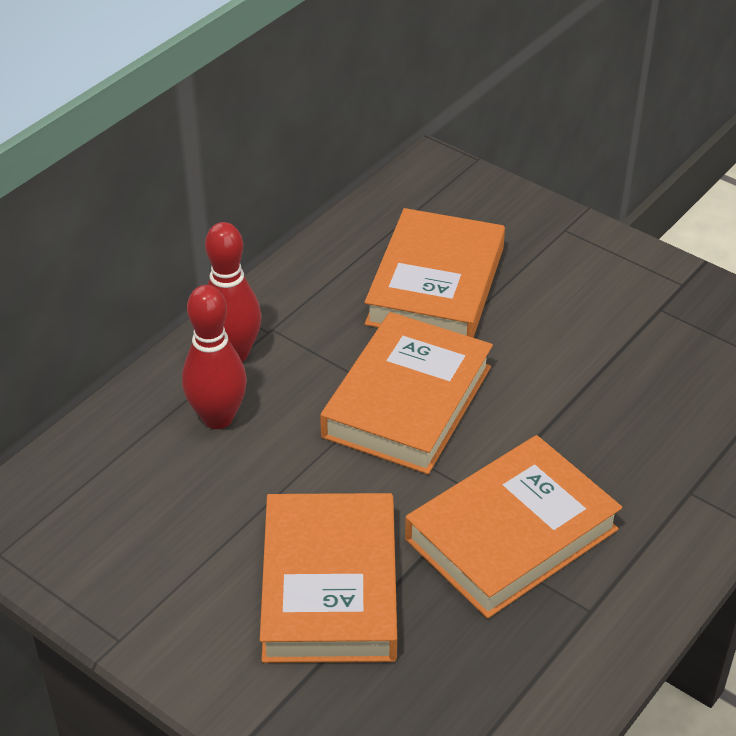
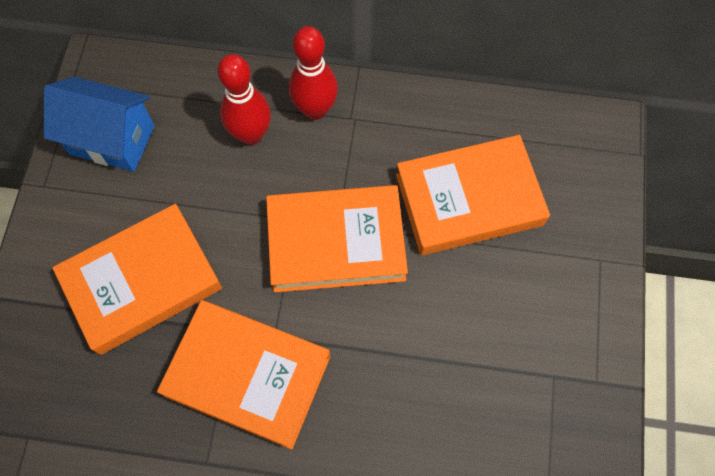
camera: 60 degrees right, 25 degrees up
none -> blue house [44,77,155,172]

